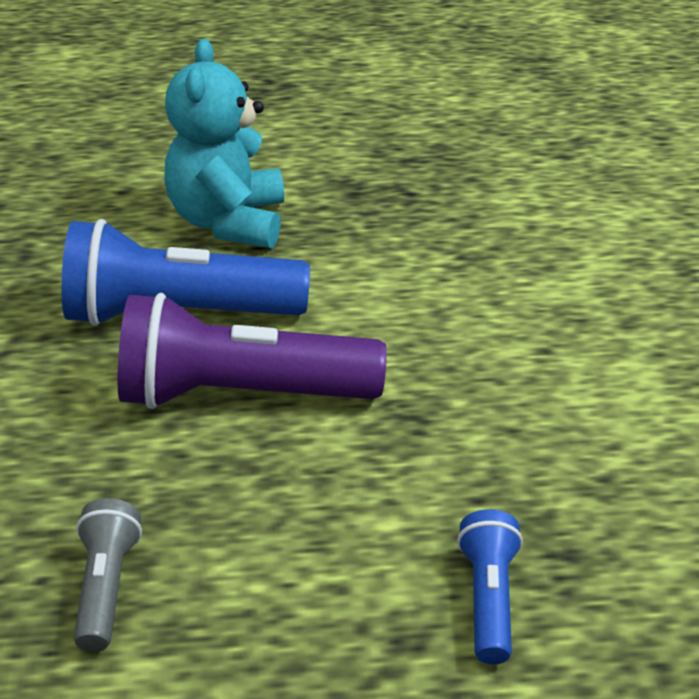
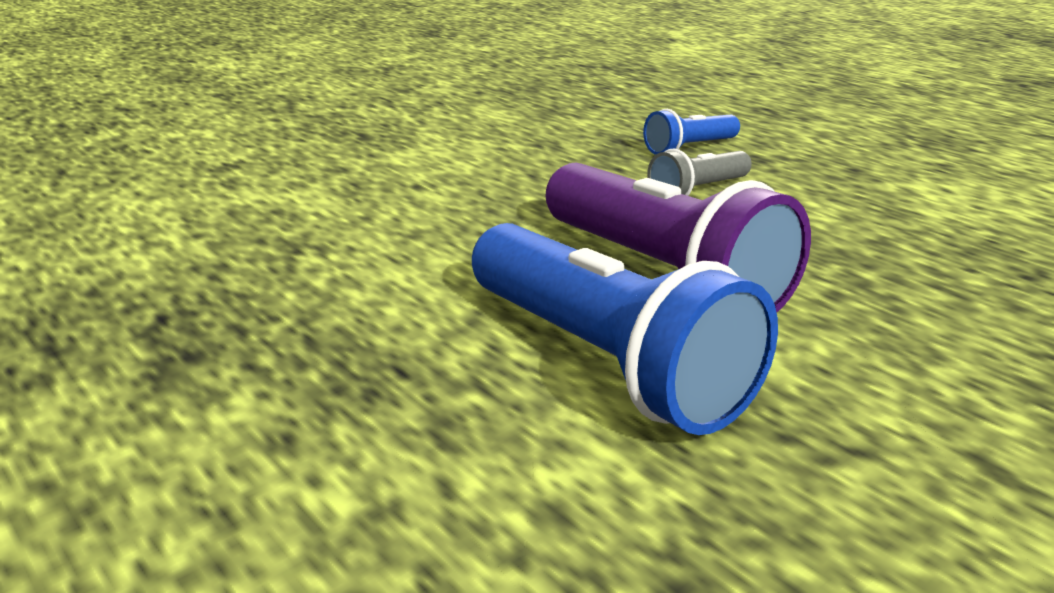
camera: 125 degrees left, 10 degrees down
grey flashlight [74,498,142,652] -> grey flashlight moved to [647,149,752,196]
turquoise teddy bear [164,39,284,248] -> none

